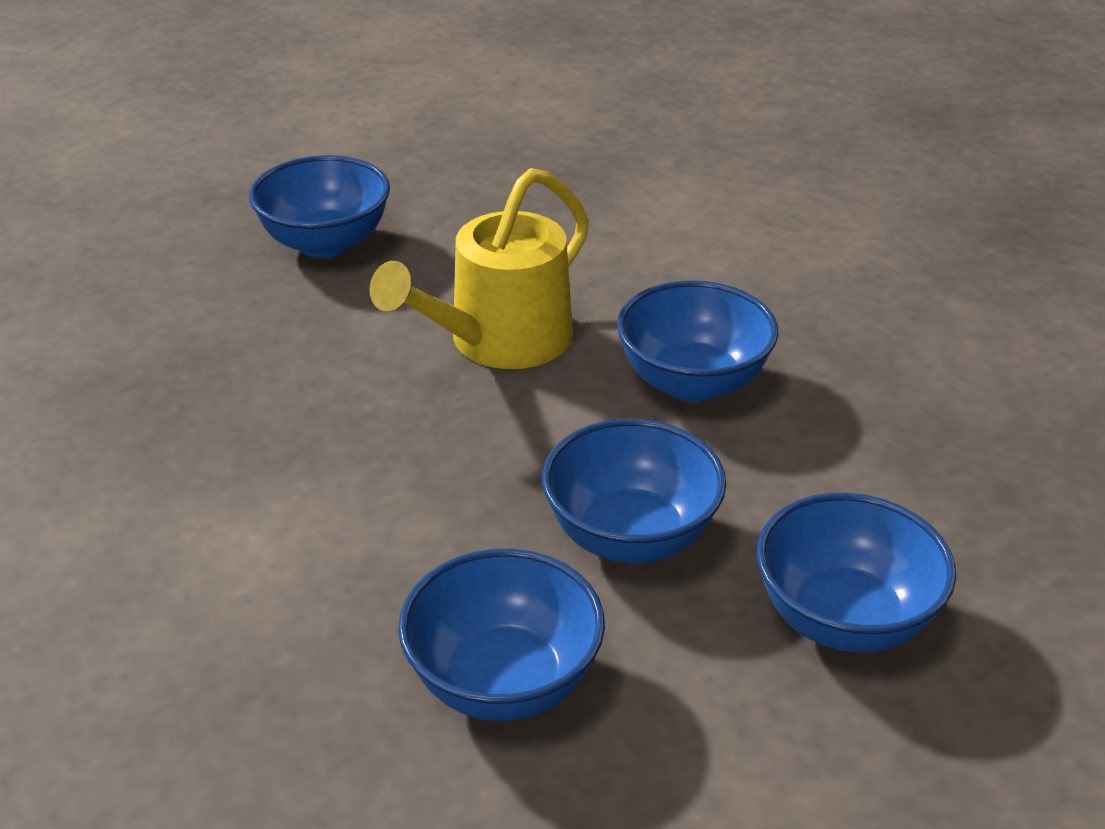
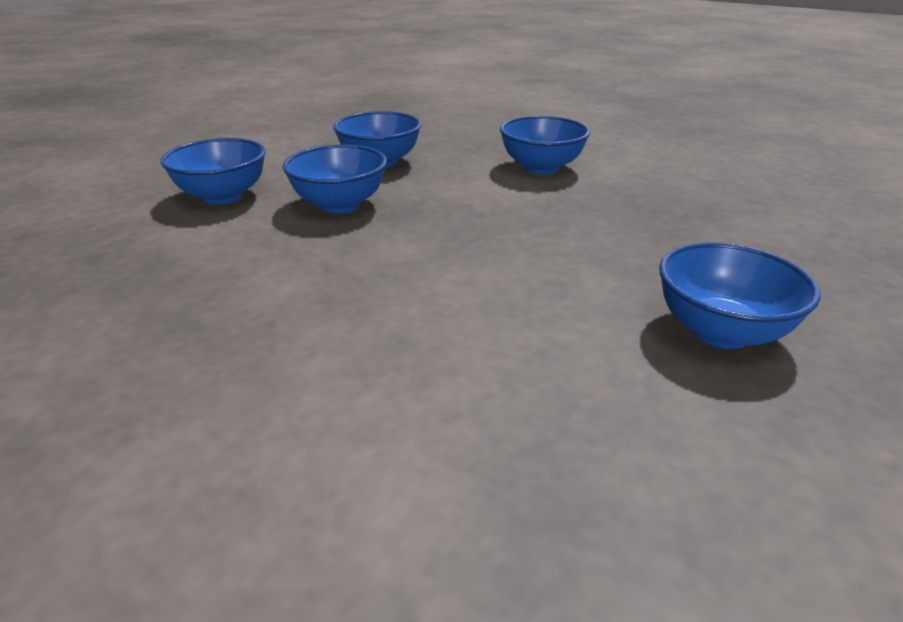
camera: 160 degrees right, 5 degrees down
yellow watering can [369,168,589,369] -> none
blue bowl [617,280,778,402] -> blue bowl moved to [500,116,590,174]

